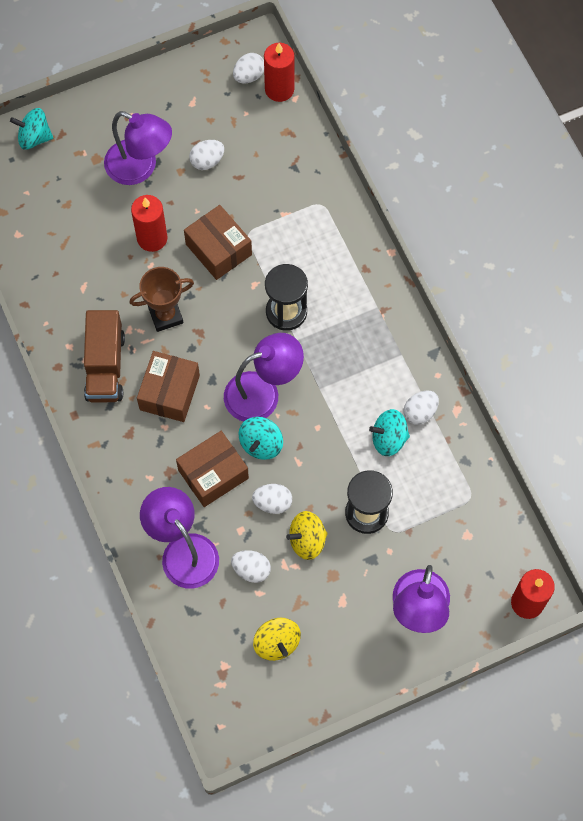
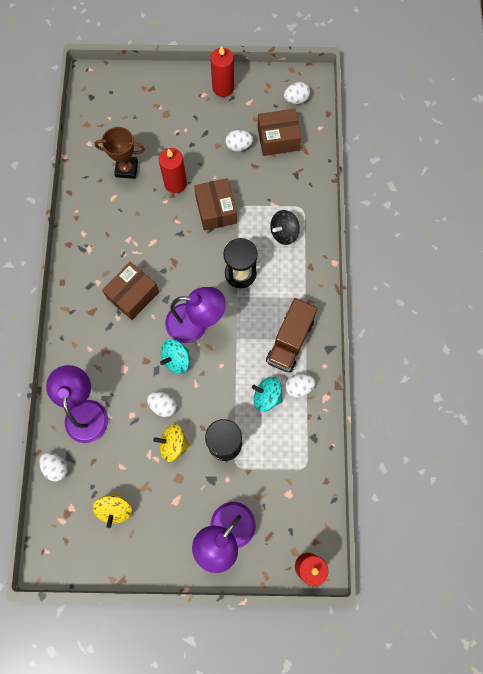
camera: 25 degrees right, 5 degrees up
turquoise spinning top [10,108,53,150] -> none
brown truck [84,310,125,403] -> brown truck moved to [266,298,318,373]
purple lamp [104,111,172,185] -> none
brown trophy [129,267,194,332] -> brown trophy moved to [95,127,145,179]
brown box [176,431,249,507] -> brown box moved to [257,109,302,156]
white egg [231,550,271,583] -> white egg moved to [39,452,68,481]
red candle [264,43,294,102] -> red candle moved to [210,45,234,97]
none -> black spinning top [270,210,300,245]

